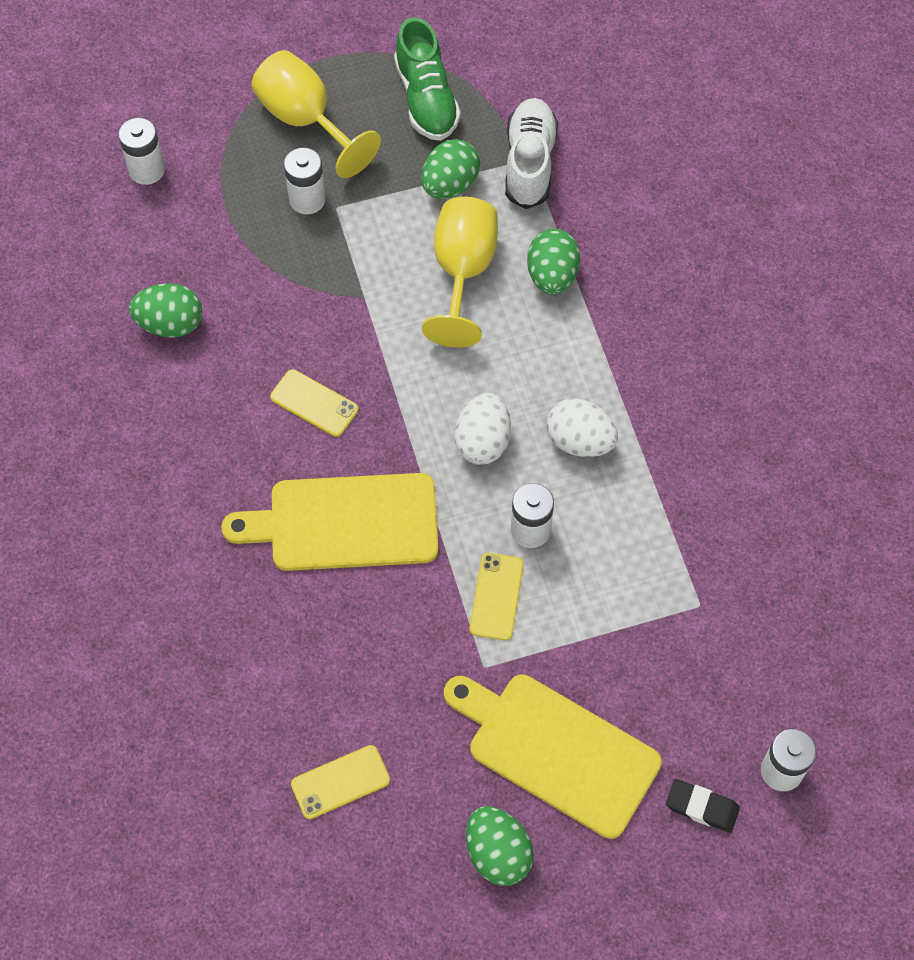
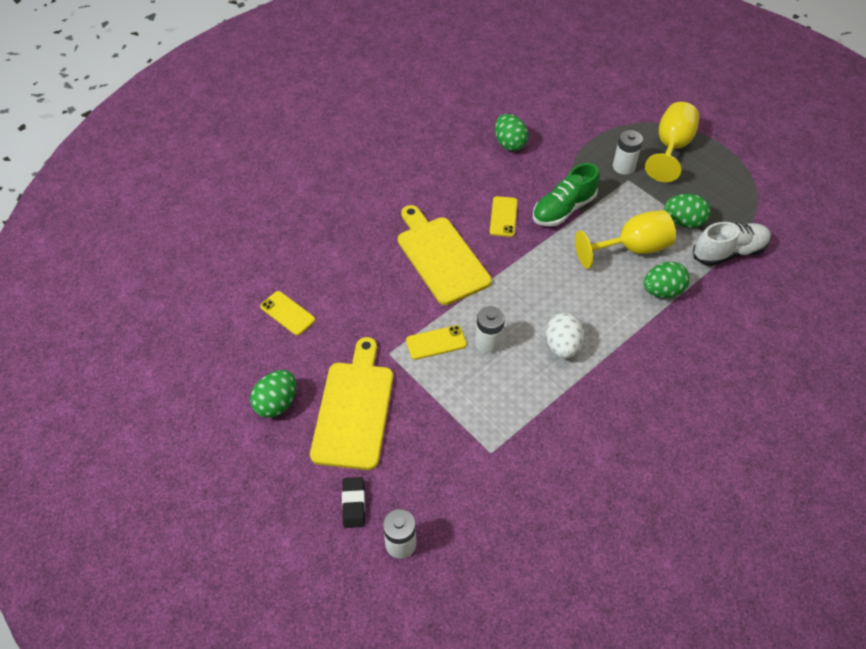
camera: 65 degrees right, 10 degrees down
white battery [118,118,165,185] -> none
green shoe [394,17,461,141] -> green shoe moved to [533,163,599,226]
white egg [455,393,511,465] -> none

